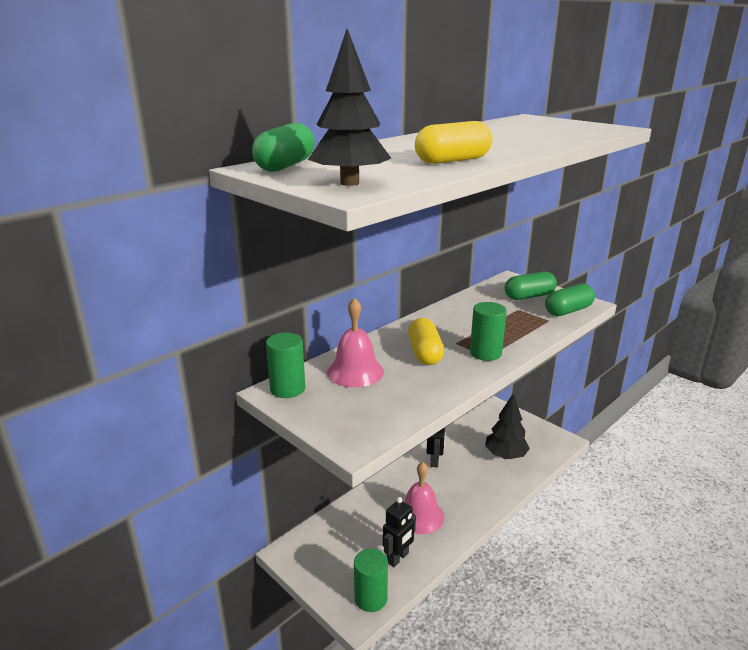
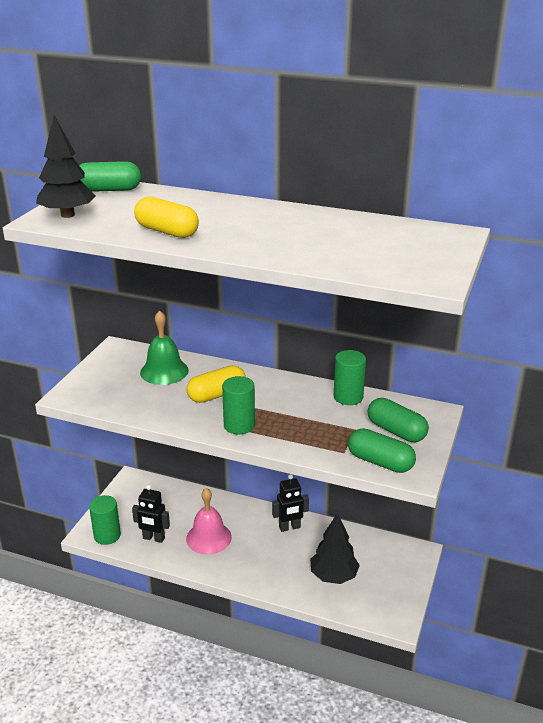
camera: 65 degrees right, 5 degrees up
green cylinder [266,333,305,398] -> green cylinder moved to [334,350,366,405]
pink bell [327,298,384,387] -> green bell [140,310,189,385]

